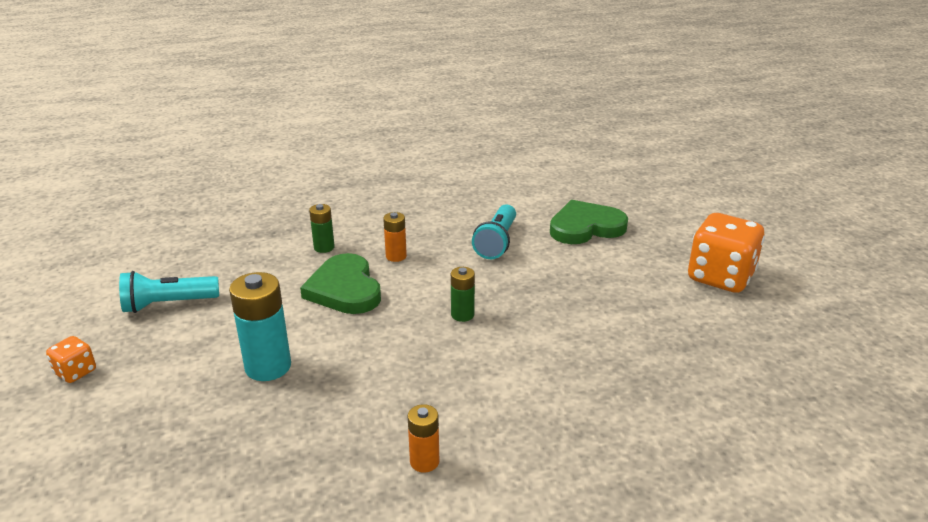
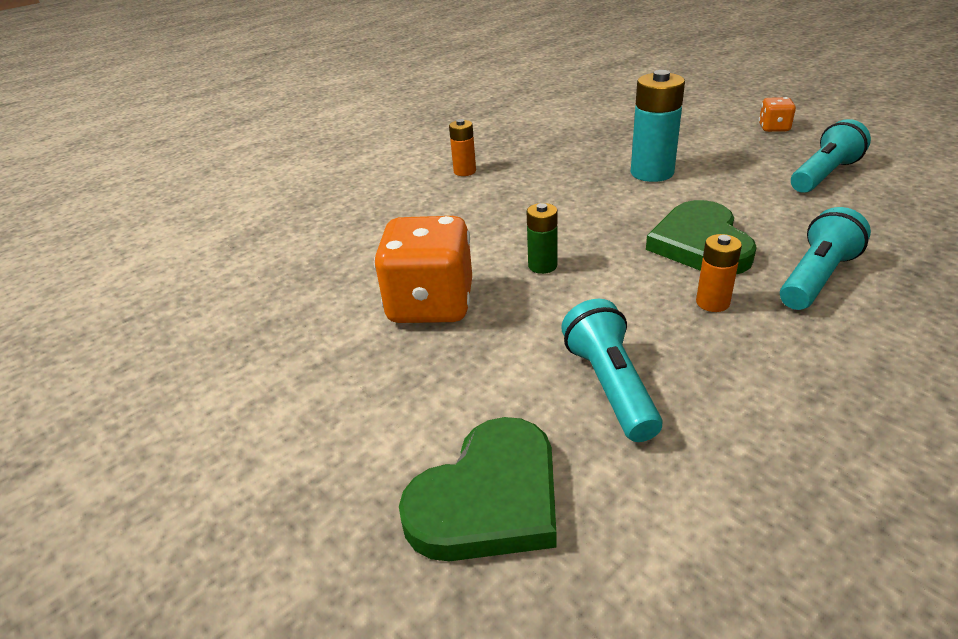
camera: 155 degrees right, 5 degrees up
green heart [300,253,381,314] -> green heart turned 135 degrees counterclockwise [646,200,757,274]
green battery [309,204,335,253] -> turquoise flashlight [780,207,871,310]
orange dice [688,213,765,293] -> orange dice moved to [374,216,472,323]

